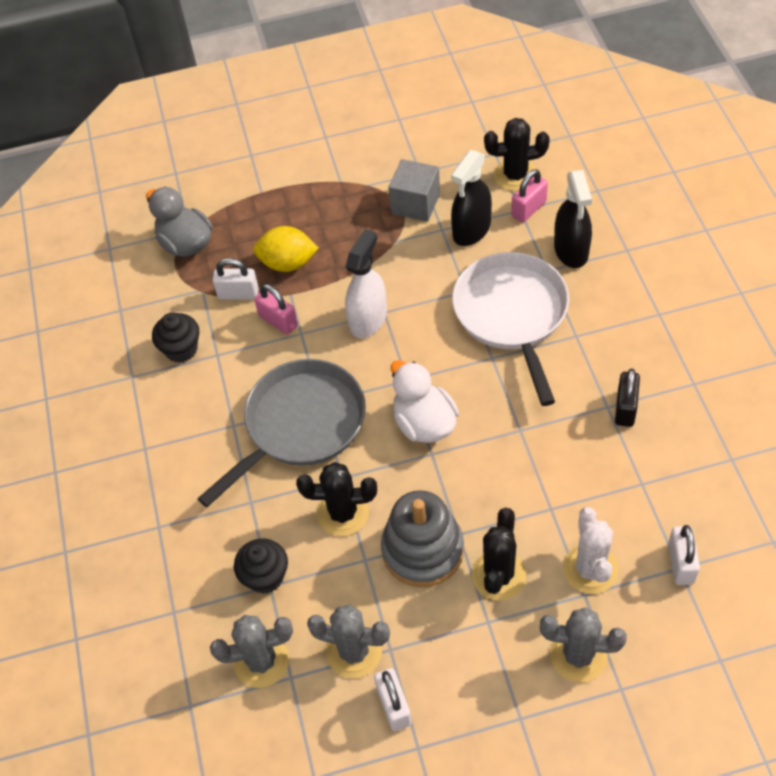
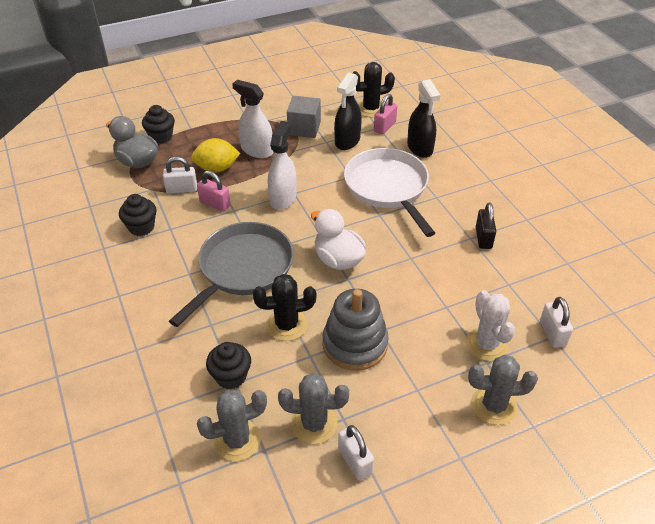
camera: 15 degrees left, 10 degrees down
black cactus [472,508,526,600] -> none
none -> black cupcake [142,105,175,144]
none -> white spray bottle [232,80,273,158]

